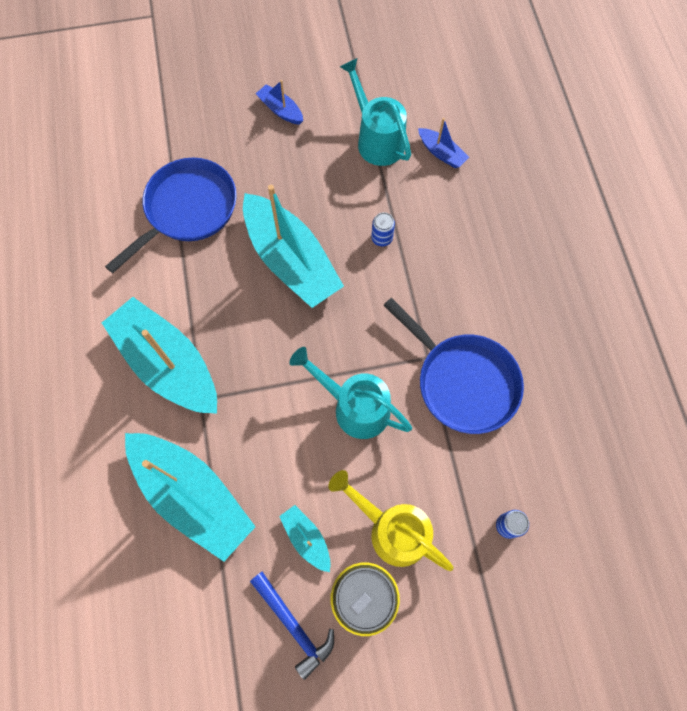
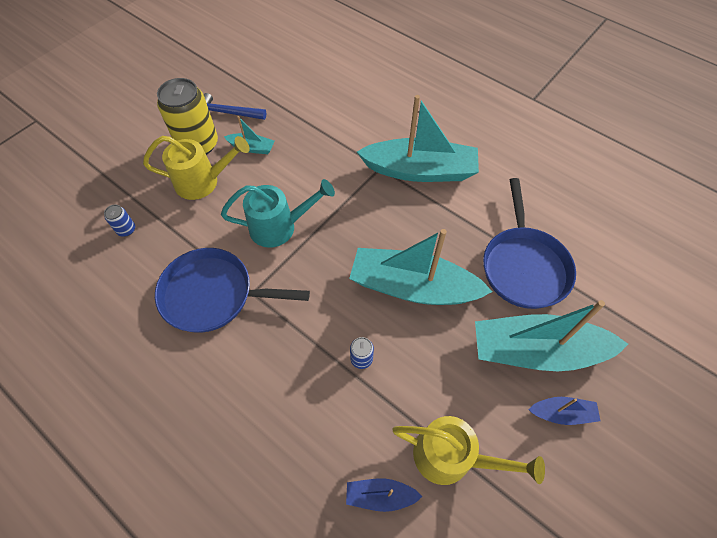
camera: 140 degrees right, 10 degrees down
turquoise boat [125,433,256,562] -> turquoise boat moved to [475,300,628,371]
turquoise watering can [340,58,411,166] -> yellow watering can [392,416,545,485]

